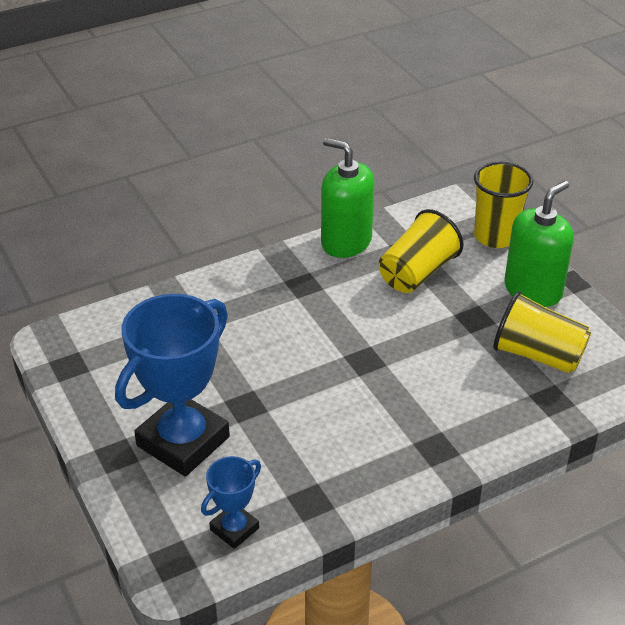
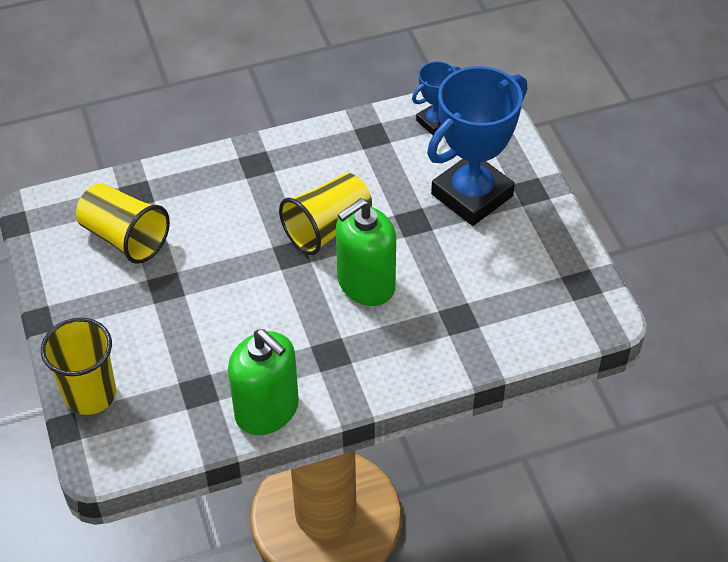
camera: 170 degrees left, 10 degrees up
yellow cup [379,209,463,293] -> yellow cup moved to [279,173,372,255]
green soap dispenser [504,181,574,307] -> green soap dispenser moved to [336,198,396,306]

